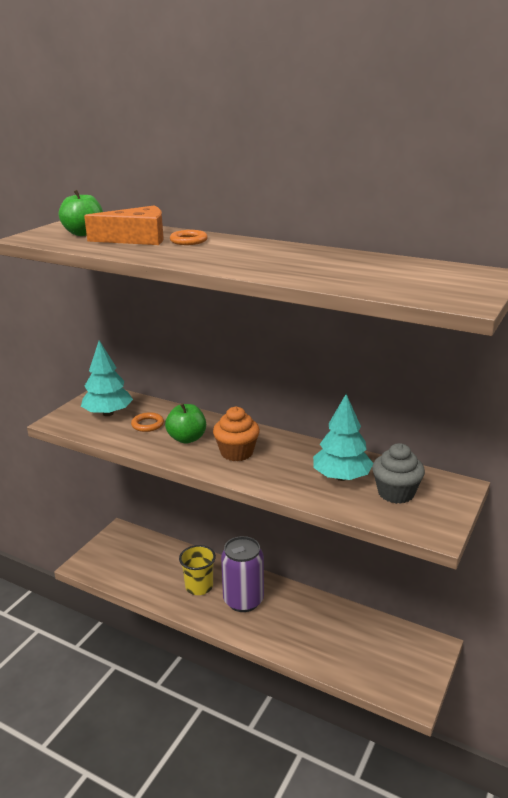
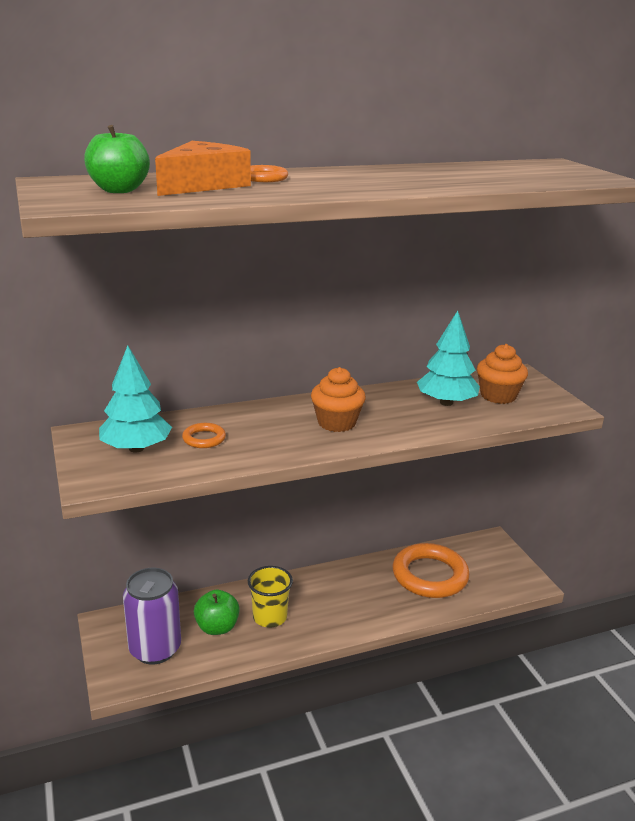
camera: 50 degrees left, 0 degrees up
green apple [165,403,206,444] -> green apple moved to [194,590,240,635]
purple can [221,536,264,612] -> purple can moved to [123,568,181,664]
grey cupcake [372,443,425,504] -> orange cupcake [477,344,528,404]
none -> orange ring [393,543,470,598]

